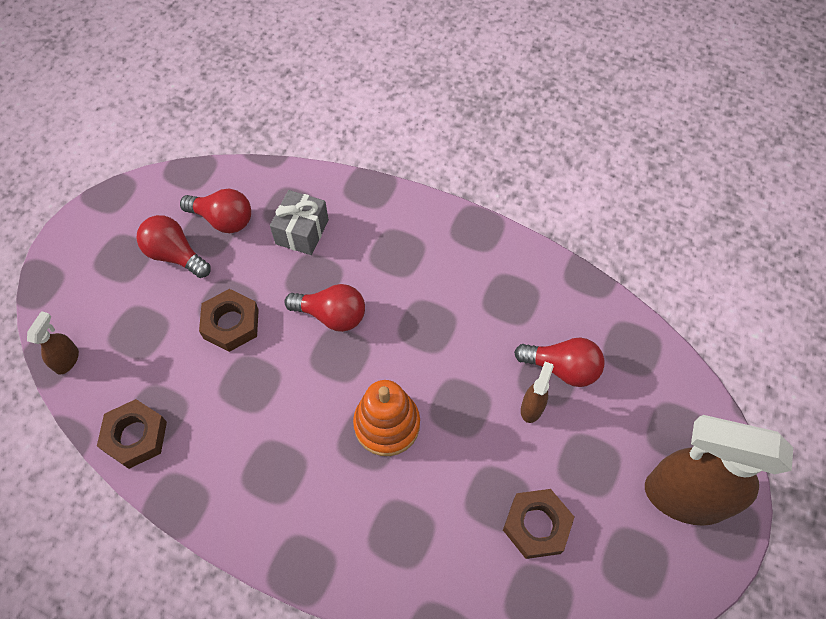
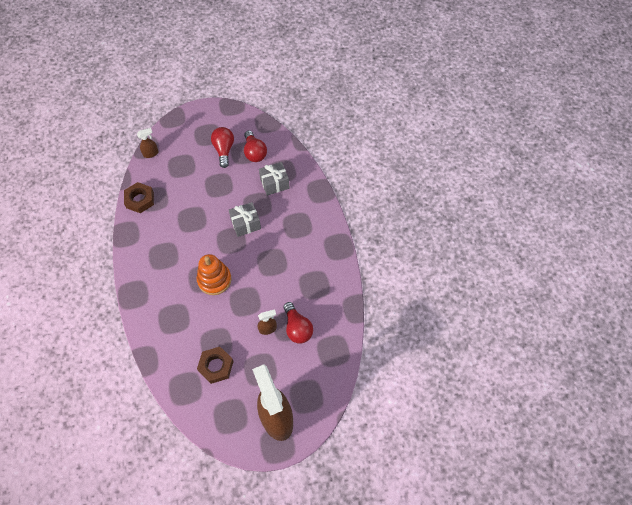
camera: 50 degrees right, 0 degrees up
brown nut [199,289,259,352] -> none
red light bulb [284,284,365,332] -> grey gift [229,202,261,237]

